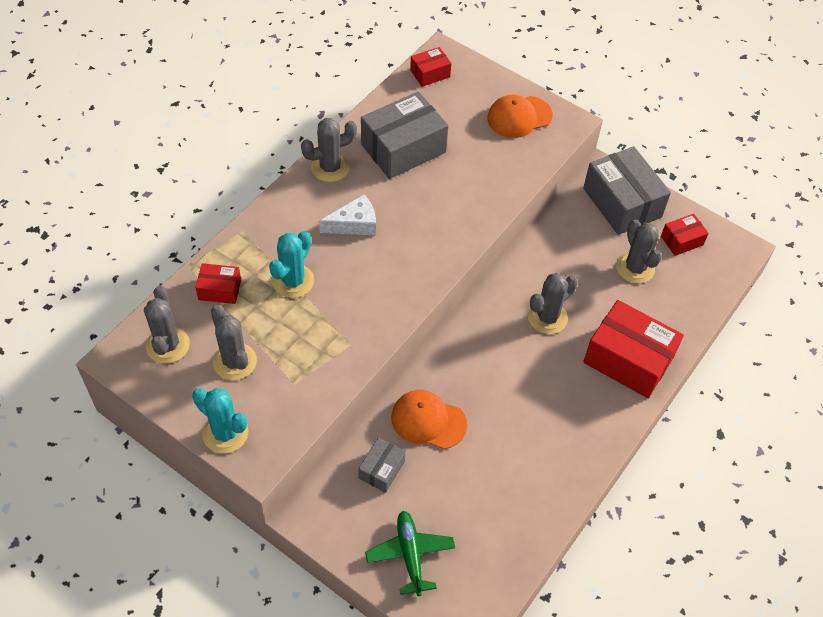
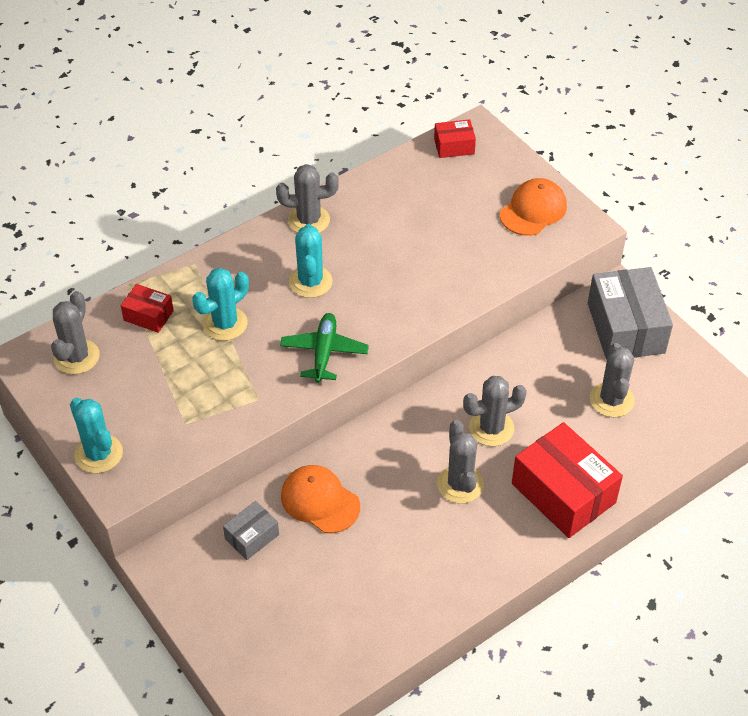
camera: 20 degrees right, 5 degrees down
grey cactus [211,305,257,380] -> grey cactus moved to [437,420,484,503]
white cheese [319,194,376,235] -> turquoise cactus [289,224,333,298]
grey box [361,91,448,179] -> none
green plane [365,511,455,596] -> green plane moved to [280,313,369,383]
orange cap [487,95,553,138] -> orange cap turned 135 degrees clockwise [500,178,567,236]
red box [661,214,709,256] -> none

